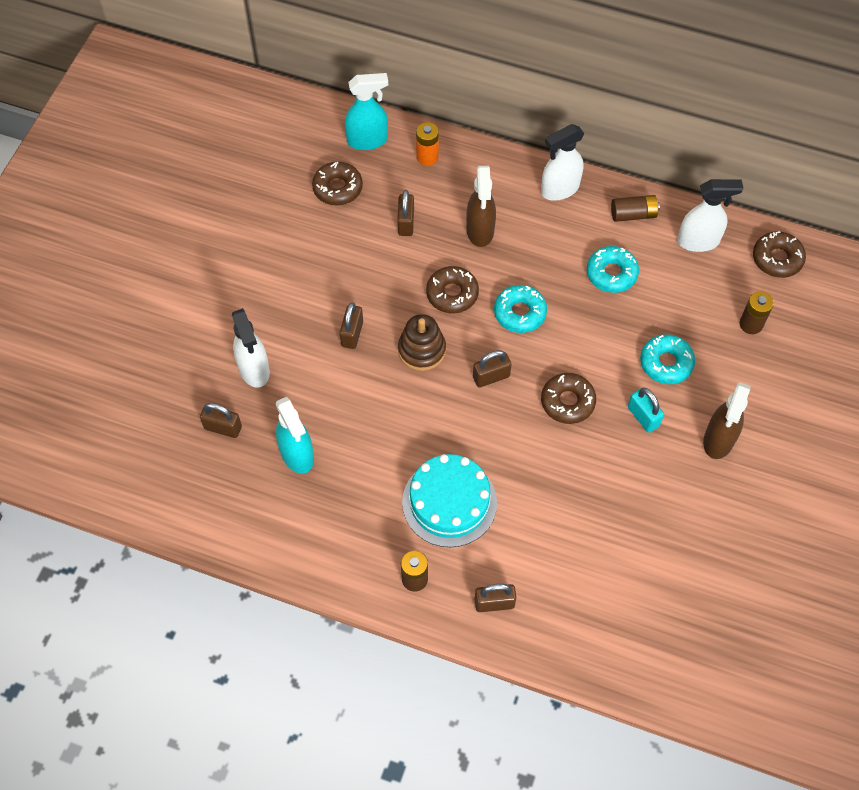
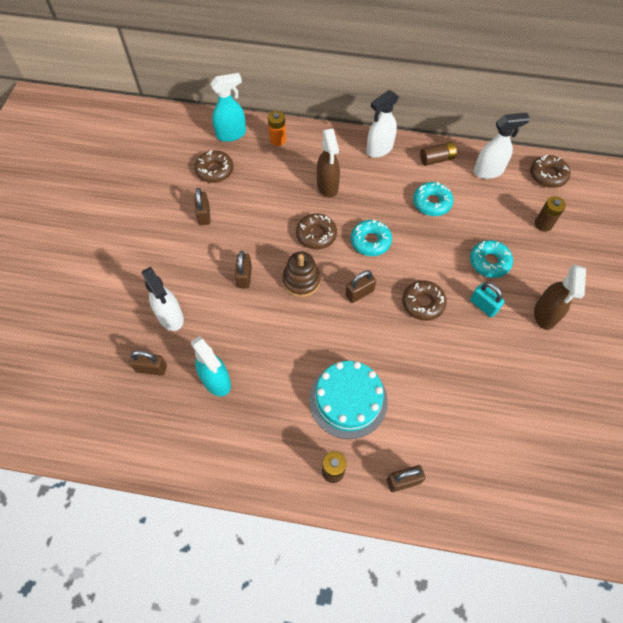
camera: 10 degrees left, 0 degrees up
brown padlock [397,190,414,236] -> brown padlock moved to [194,188,211,225]

